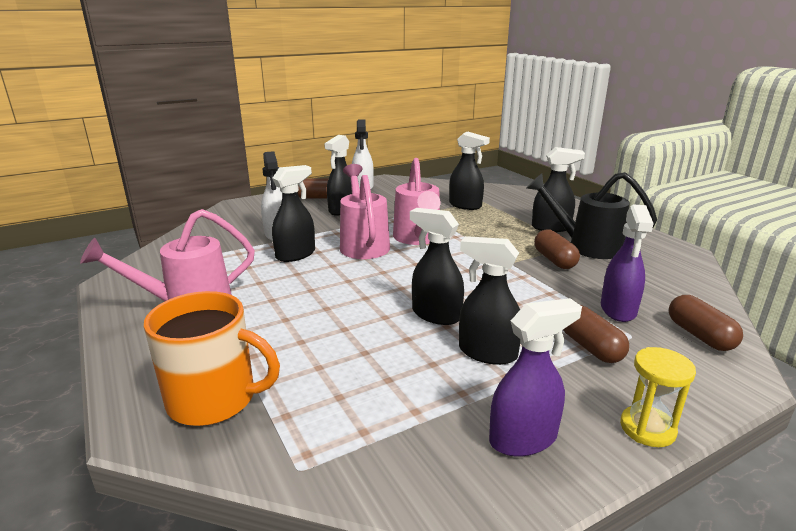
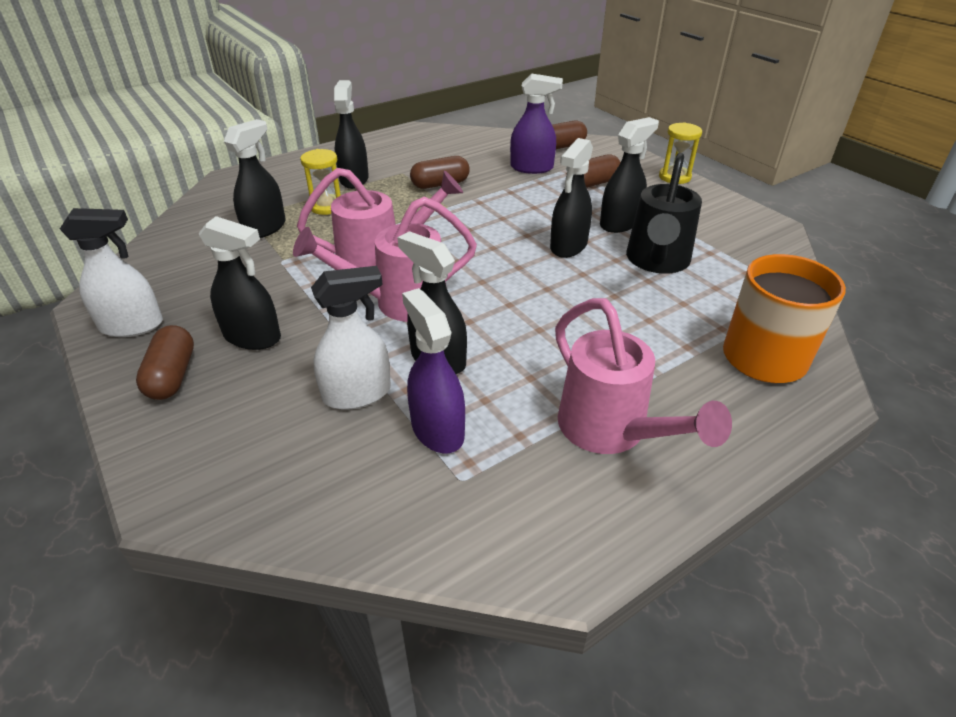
camera: 95 degrees left, 15 degrees up
black spray bottle [459,236,520,365] -> black spray bottle turned 150 degrees counterclockwise [600,117,659,233]
purple spray bottle [489,298,582,457] -> purple spray bottle moved to [402,288,465,453]
black watering can [527,172,657,259] -> black watering can moved to [626,153,702,274]
none -> yellow hourglass [300,149,341,215]

